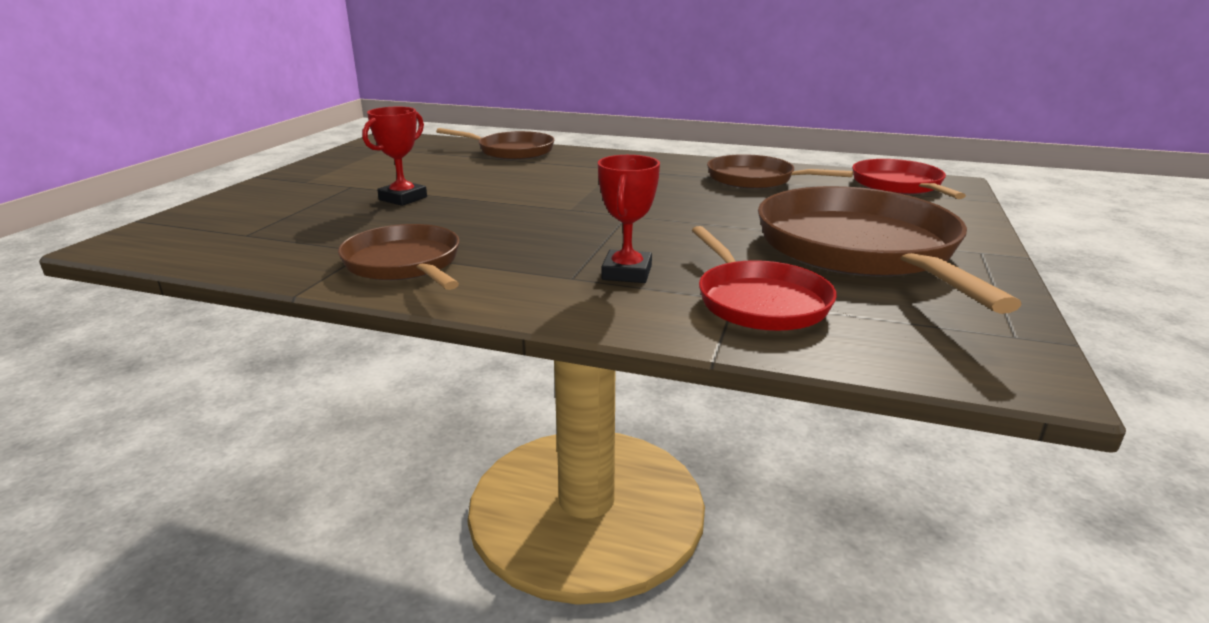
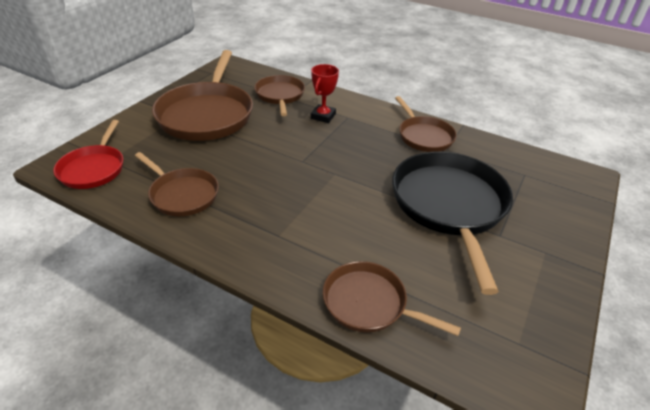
camera: 170 degrees left, 15 degrees up
red trophy [362,107,427,206] -> black pan [392,151,513,295]
red pan [692,226,837,331] -> brown pan [254,75,305,116]

